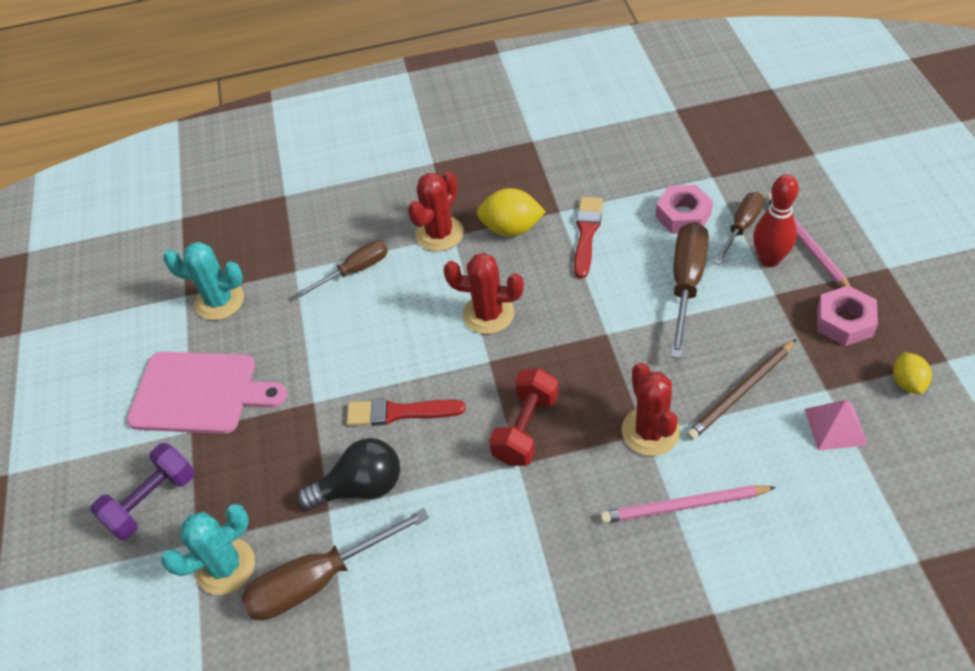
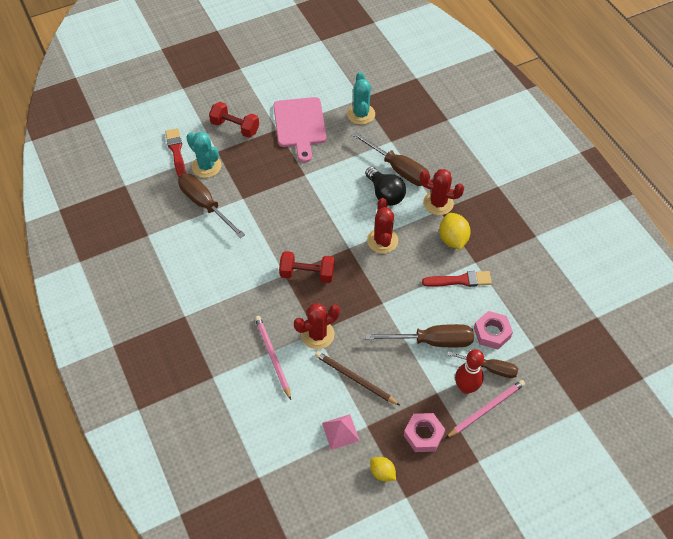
camera: 70 degrees right, 5 degrees up
purple dumbbell [90,443,195,540] -> red dumbbell [209,102,259,138]
brown screwdriver [296,241,388,298] -> brown screwdriver [352,132,430,186], size x1.56
black light bulb [297,438,400,510] -> black light bulb moved to [365,167,406,206]
red brush [347,398,466,426] -> red brush moved to [165,128,186,177]
yellow lemon [893,352,932,394] -> yellow lemon turned 60 degrees clockwise [370,457,396,482]

